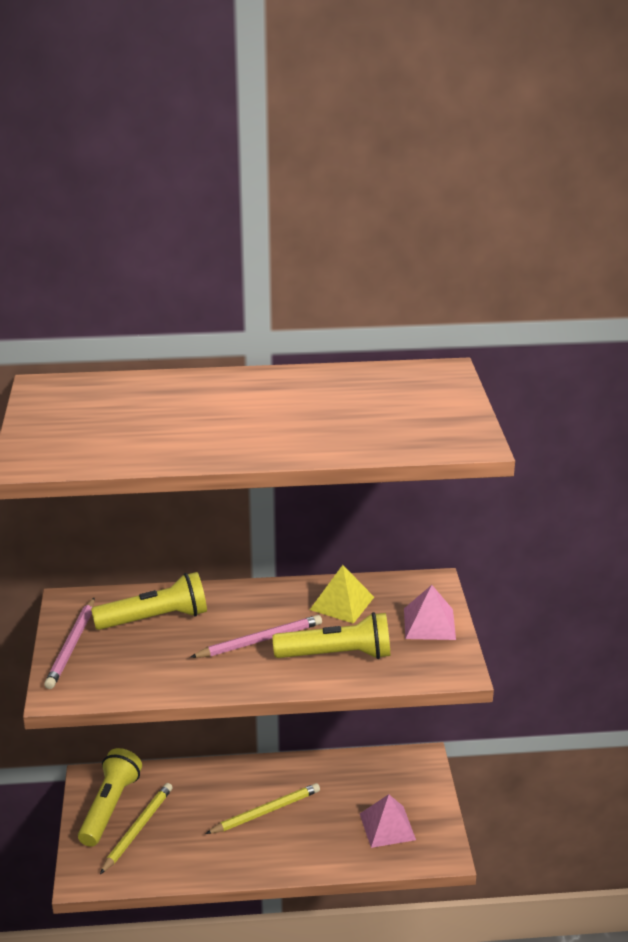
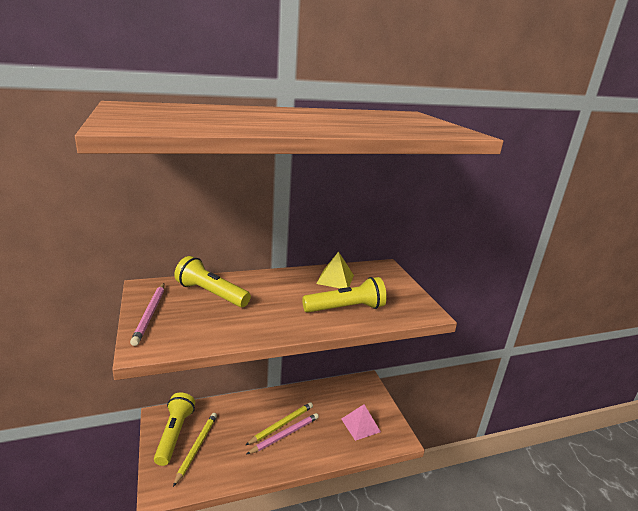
camera: 15 degrees left, 5 degrees down
yellow flashlight [91,572,207,630] -> yellow flashlight turned 120 degrees counterclockwise [174,256,251,307]
pink pencil [190,615,322,658] -> pink pencil moved to [247,413,319,454]
pink pyramid [404,585,456,640] -> none

